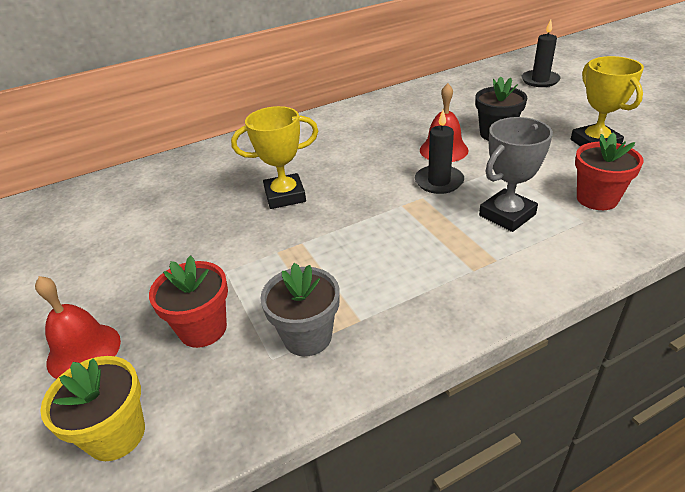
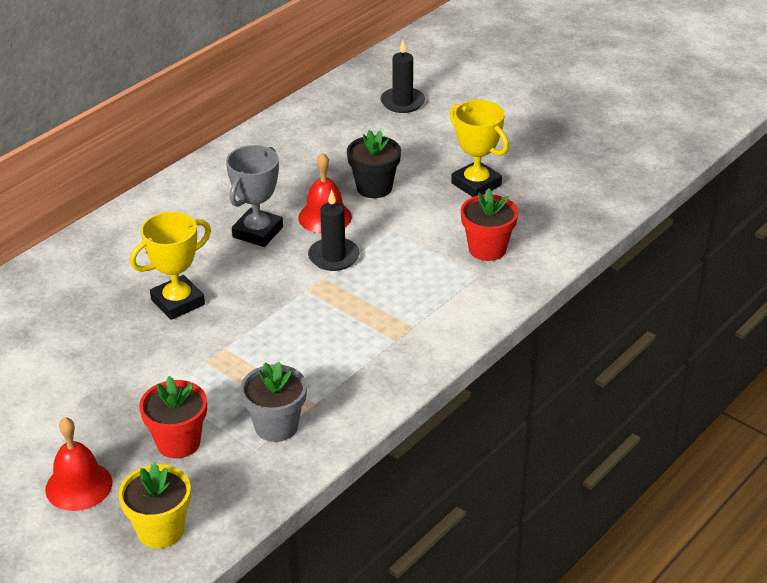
camera: 25 degrees left, 0 degrees up
grey trophy [479,117,553,232] -> grey trophy moved to [226,145,283,247]

